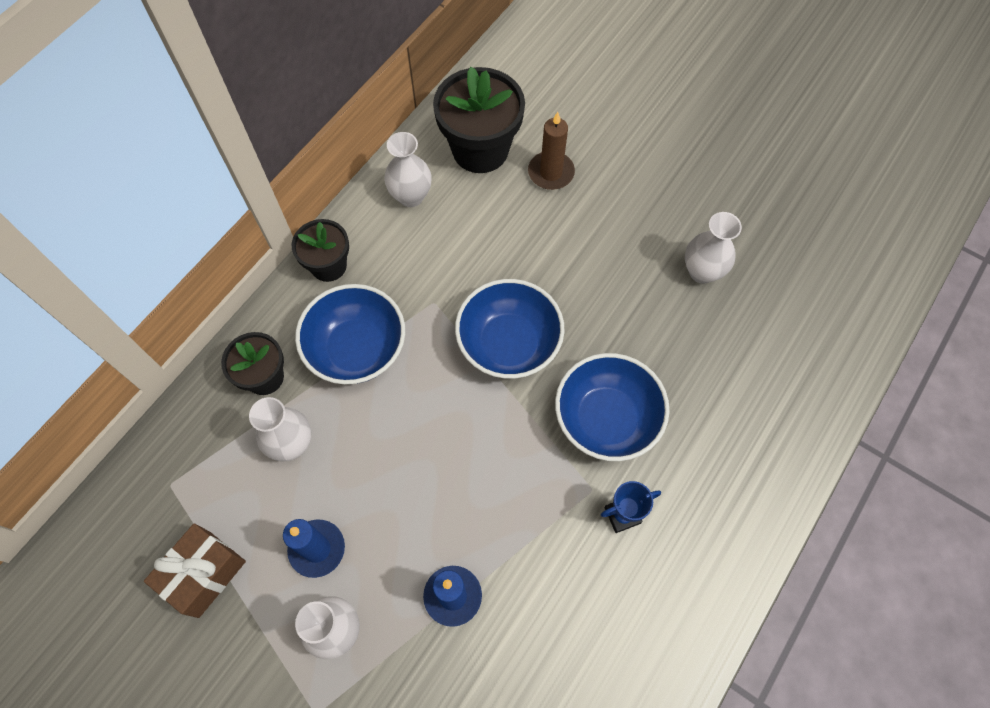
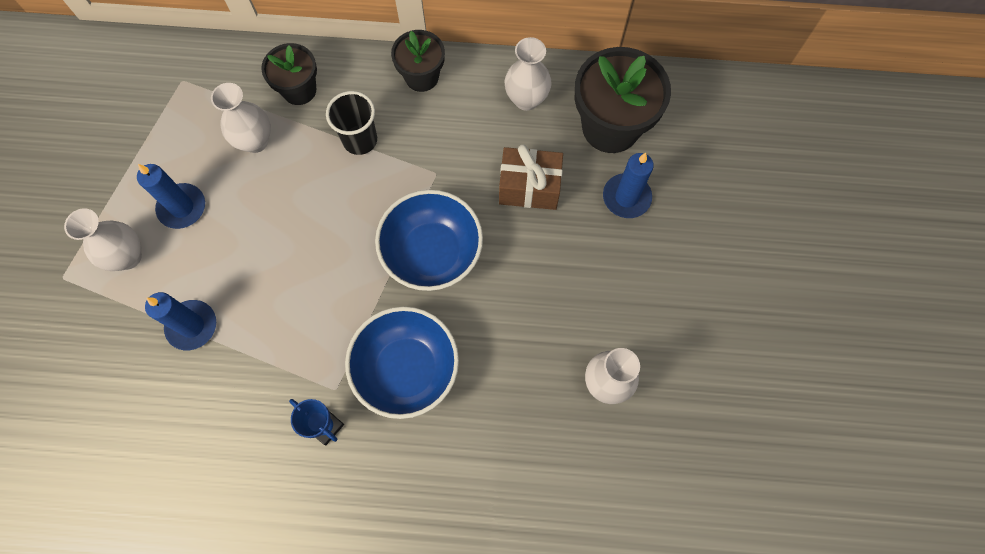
camera: 60 degrees right, 5 degrees up
brown gift [144,523,246,618] -> brown gift moved to [499,145,563,210]
blue bowl [295,284,405,384] -> black cup [326,91,377,155]
brown candle [528,112,575,190] -> blue candle [603,153,654,218]

